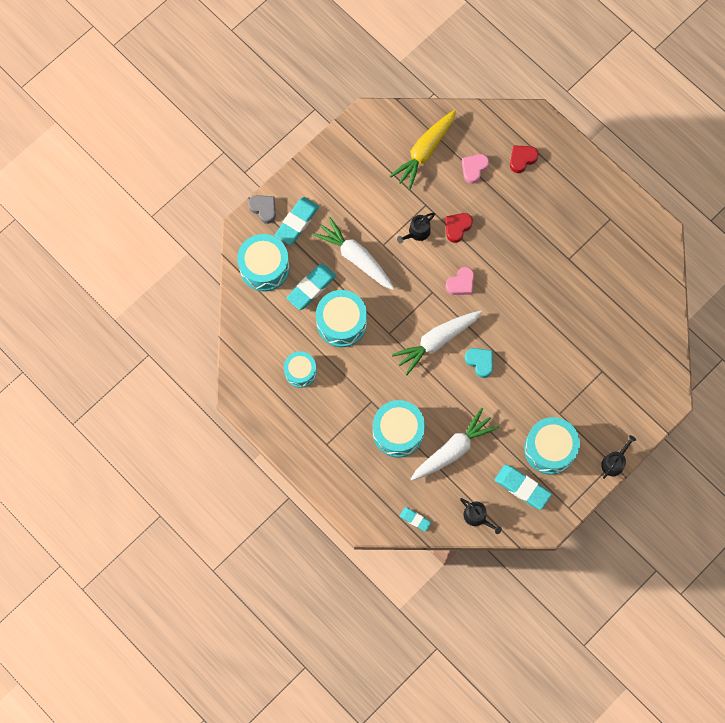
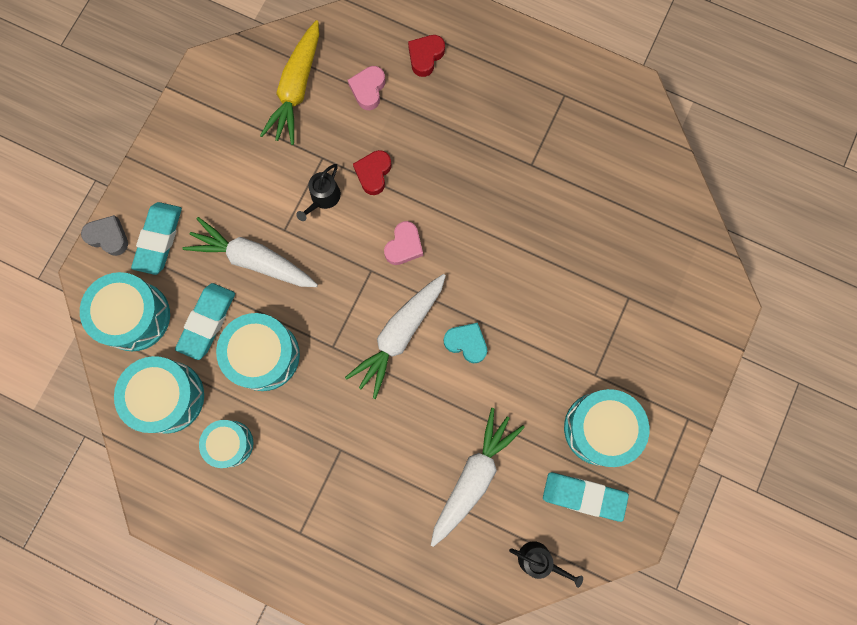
camera: 20 degrees left, 5 degrees up
turquoise drum [373,400,425,457] -> turquoise drum moved to [114,356,204,434]
turquoise eraser [400,507,431,532] -> none
black watering can [601,435,636,479] -> none

